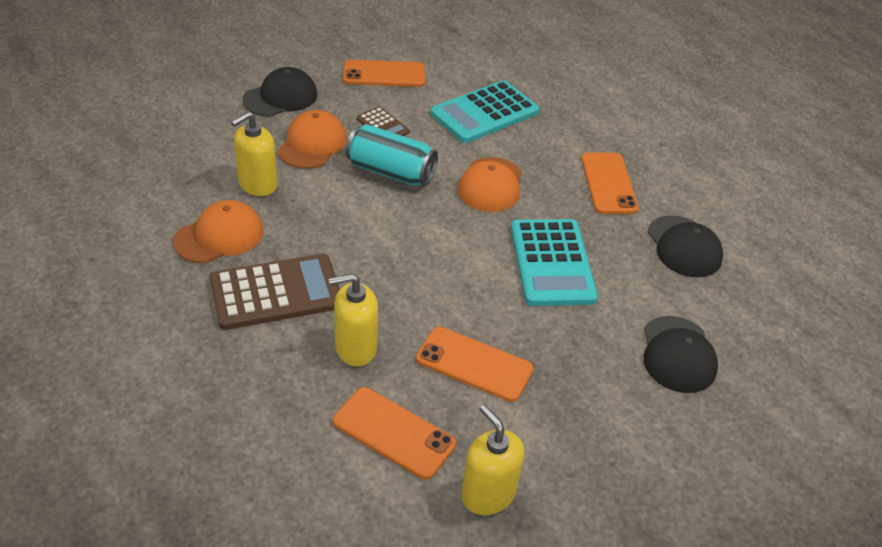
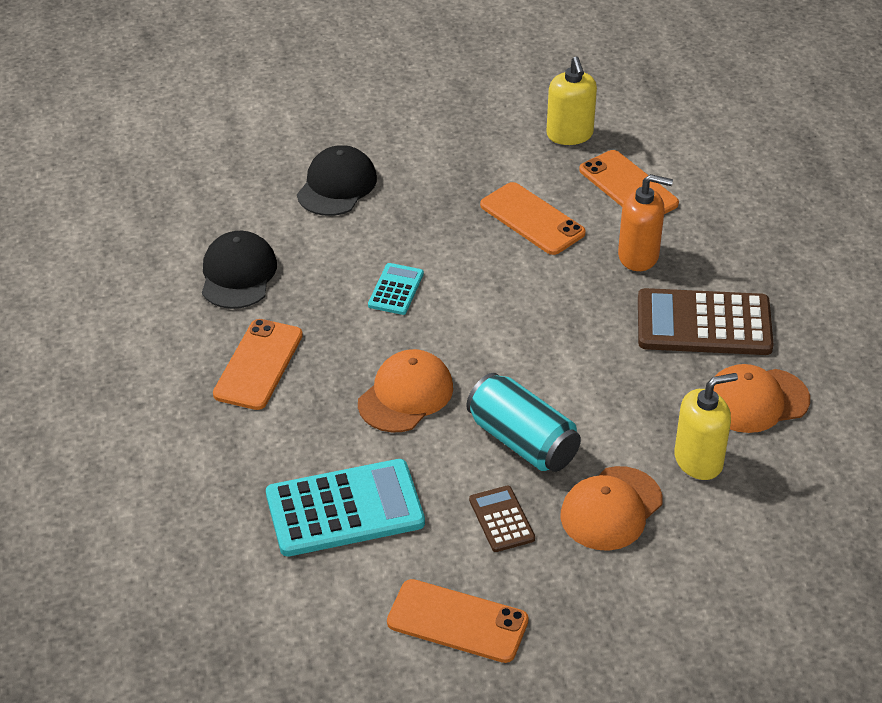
camera: 155 degrees left, 0 degrees up
black cap [243,67,318,117] -> none
yellow soap dispenser [328,273,378,366] -> orange soap dispenser [618,174,673,271]
turquoise calculator [511,219,598,306] -> turquoise calculator [368,263,424,315], size x0.50

